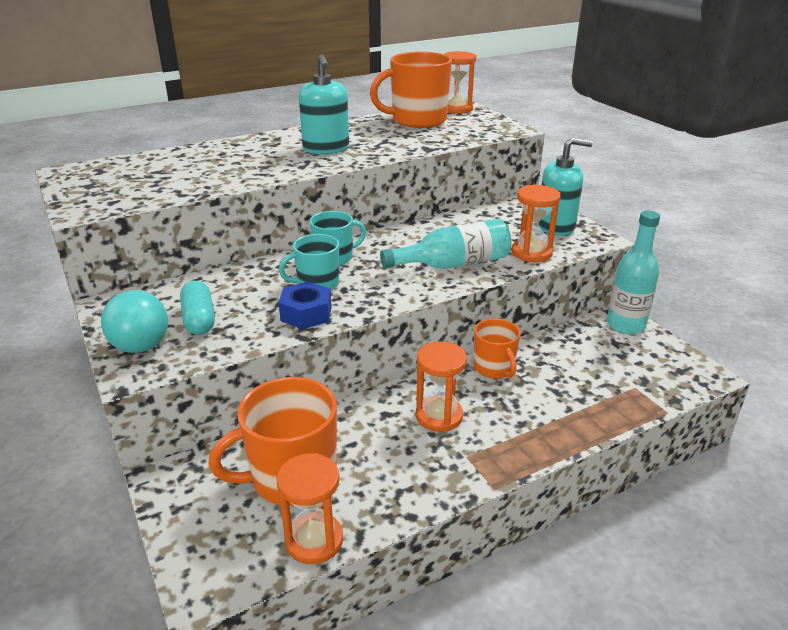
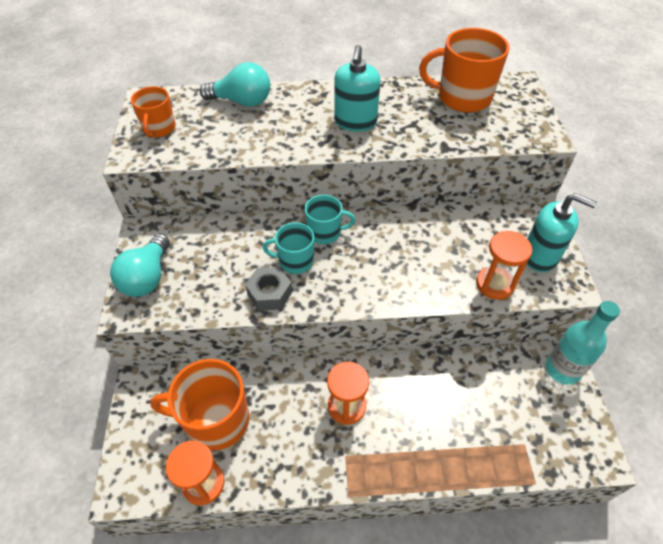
camera: 25 degrees right, 20 degrees up
turquoise capsule [180,281,215,335] -> none
blue nut [279,281,332,329] -> grey nut [245,267,292,311]
turquoise bottle [380,219,511,269] -> none
orange hourglass [444,51,476,114] -> none
orange mug [474,319,520,379] -> orange mug moved to [131,86,176,138]
none -> turquoise light bulb [199,62,270,107]

